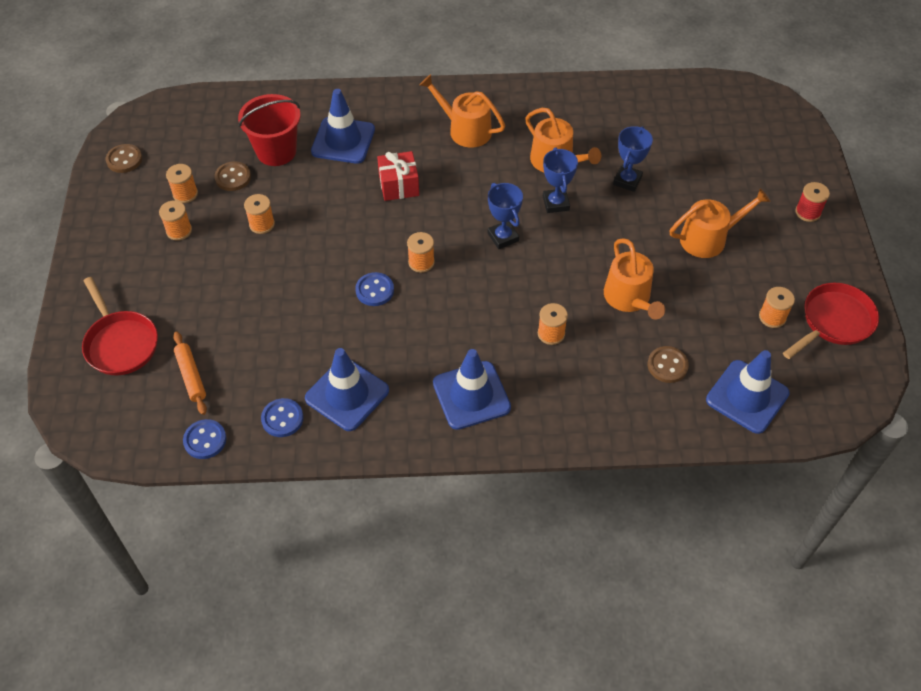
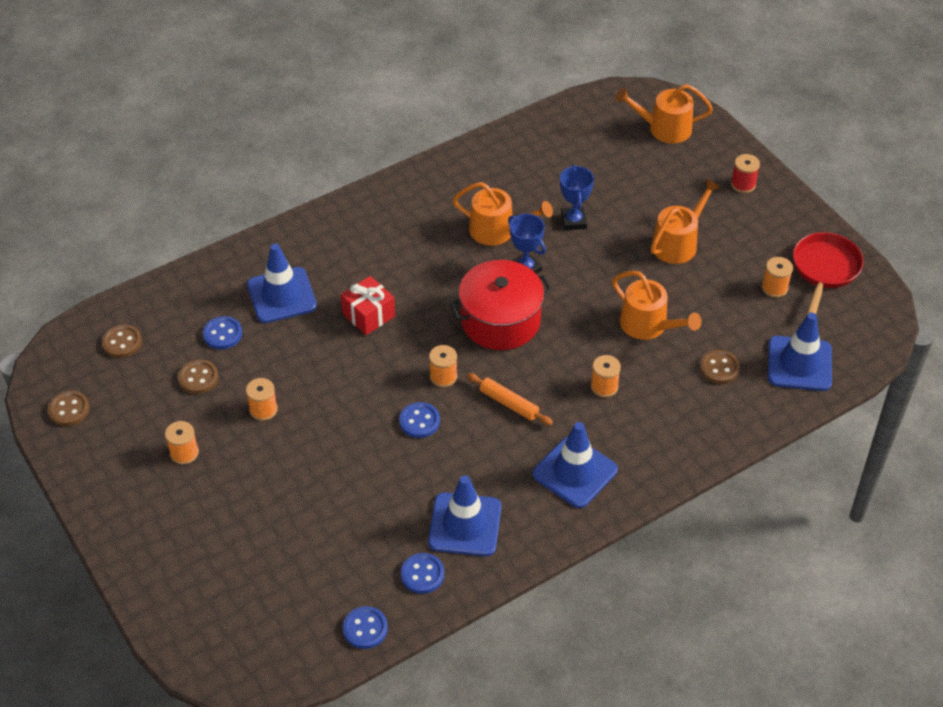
camera: 30 degrees left, 5 degrees down
red pan [82,277,158,375] -> none
orange spool [166,164,198,203] -> none
orange rolling pin [173,332,207,415] -> orange rolling pin moved to [467,373,553,426]
red bucket [238,94,301,166] -> blue button [203,316,242,349]
orange watering can [419,74,505,148] -> orange watering can moved to [615,84,713,144]
blue trophy [488,183,523,249] -> red pot [449,260,553,350]
none -> brown button [102,325,142,358]

